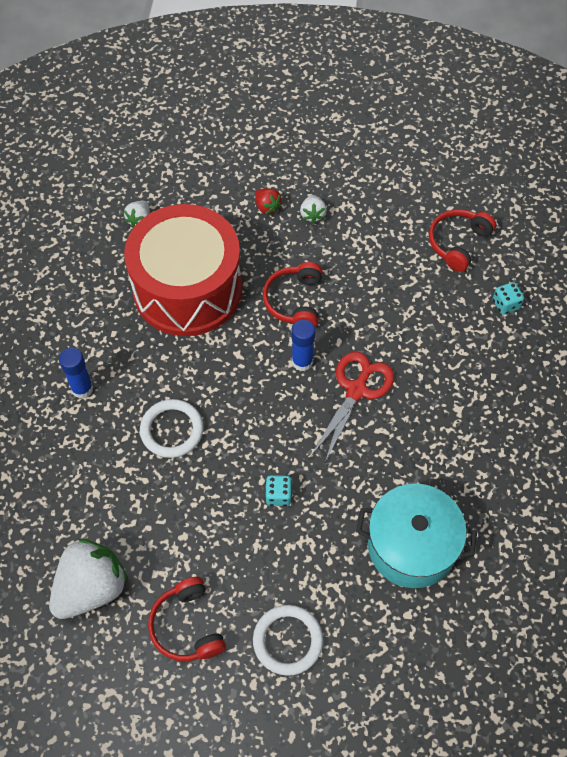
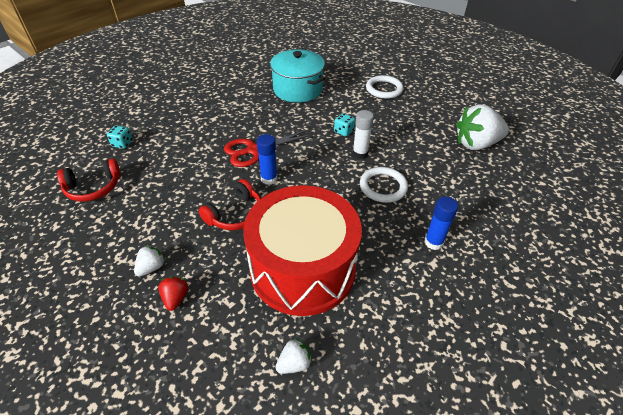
camera: 145 degrees left, 15 degrees down
red headphones [148,577,226,661] -> none
none -> white glue stick [353,110,374,159]

